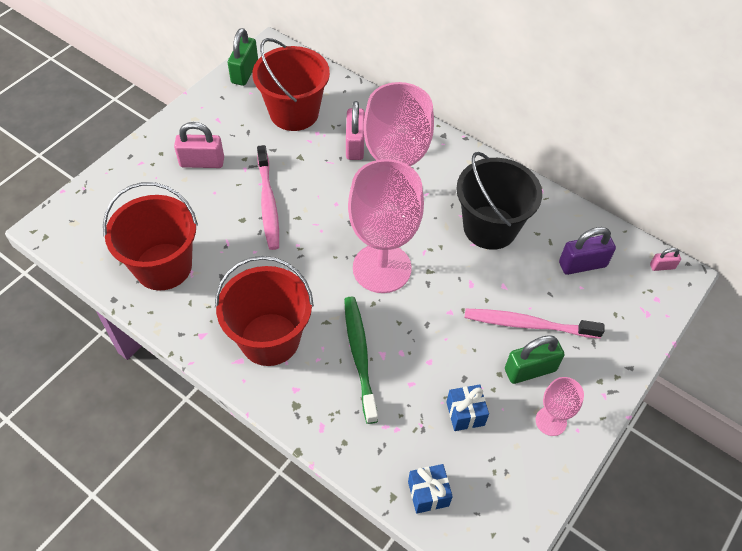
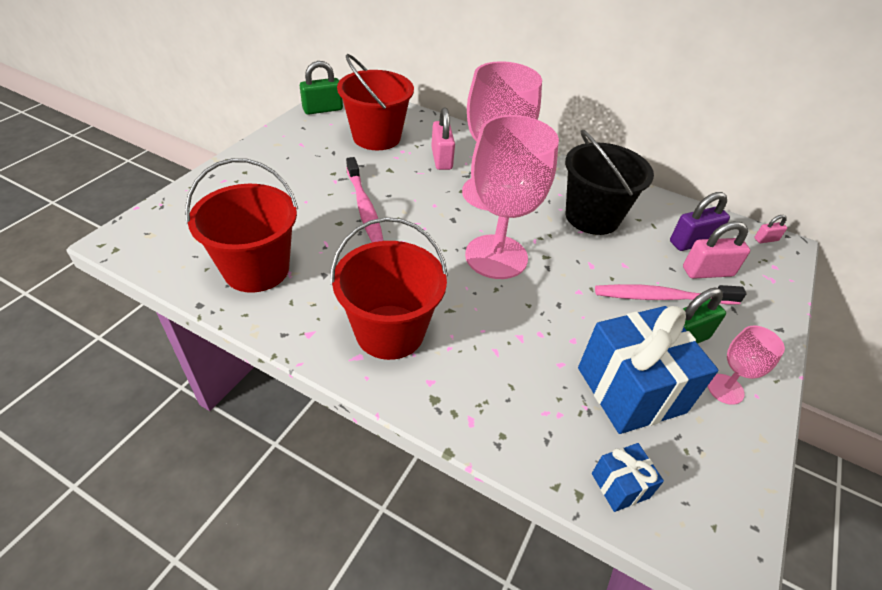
camera: 10 degrees left, 10 degrees down
pink padlock [174,122,224,168] -> pink padlock moved to [683,221,750,279]
green padlock [228,28,258,86] -> green padlock turned 60 degrees clockwise [300,61,343,115]
green toothbrush [344,296,378,424] -> none
blue gift [446,385,489,431] -> blue gift [578,306,719,434], size x2.15

